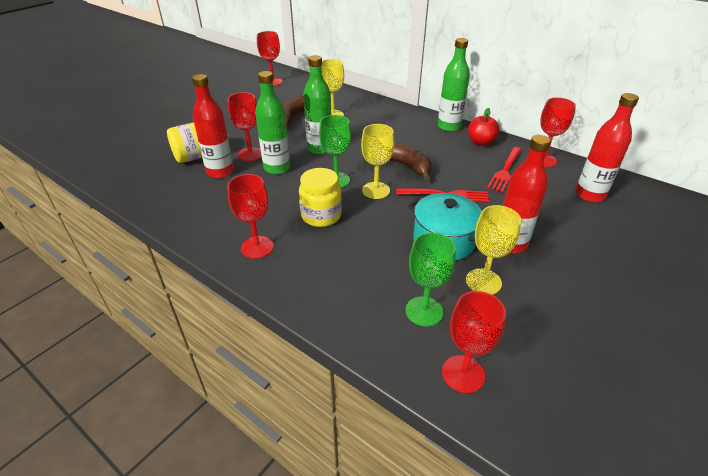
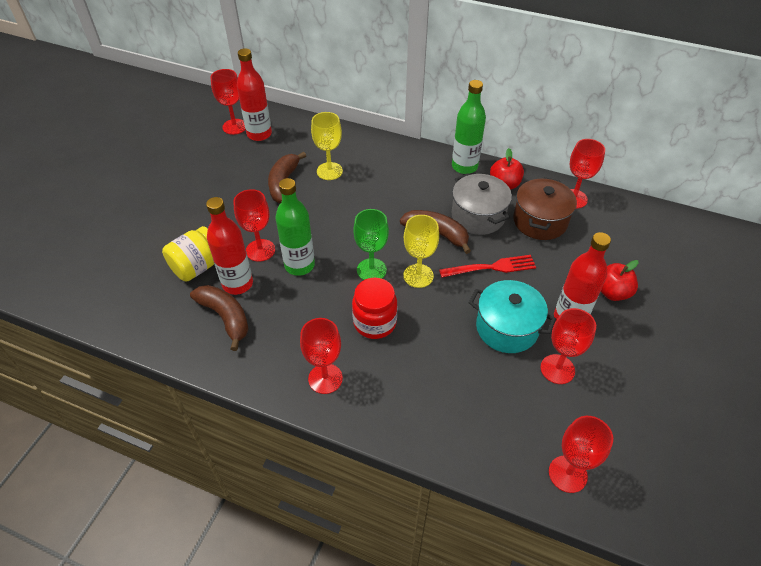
camera: 15 degrees left, 10 degrees up
yellow jar [299,168,342,227] -> red jar [352,278,398,339]
green bottle [303,55,331,154] -> none
green goblet [406,232,456,327] -> none
yellow goblet [466,205,521,295] -> red goblet [541,308,596,384]
red fork [487,147,522,193] -> brown pot [513,177,577,240]
red bottle [575,93,639,202] -> red bottle moved to [237,48,272,141]
none -> brown banana [190,285,249,351]
none -> grey pot [451,173,512,235]
none -> red apple [600,260,638,301]

